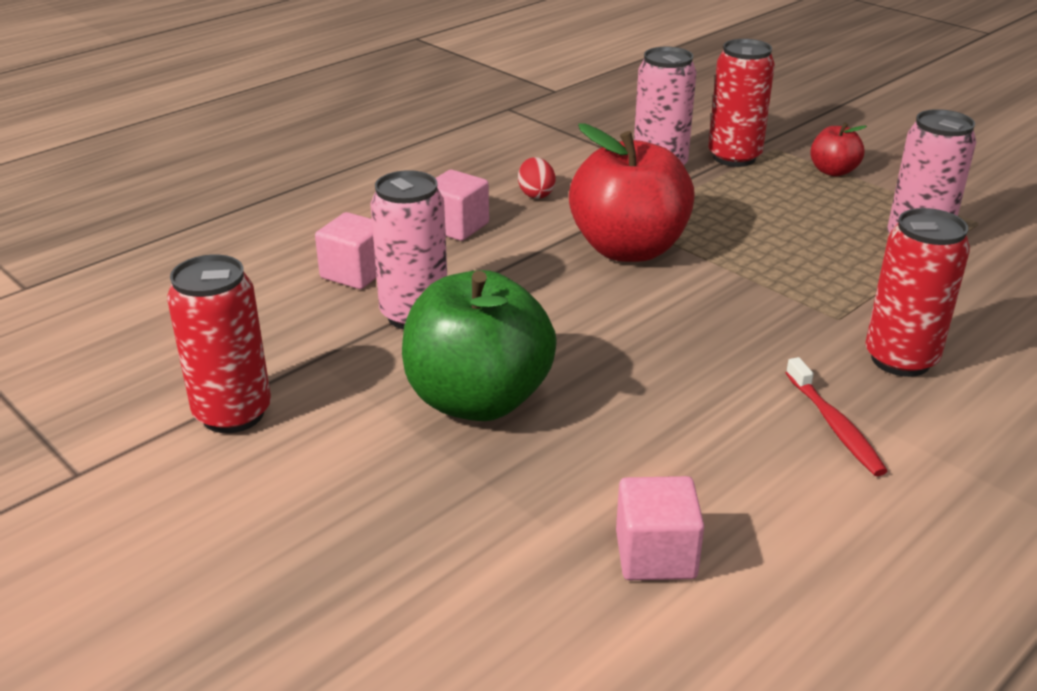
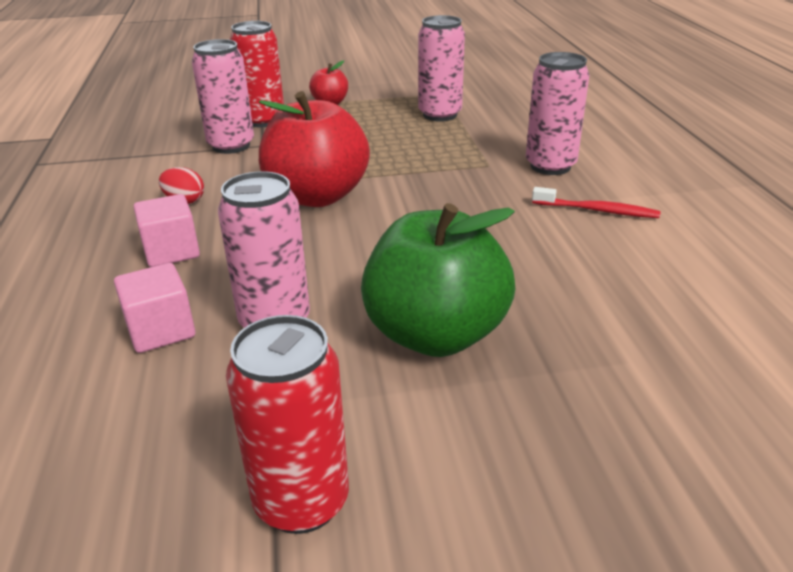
camera: 55 degrees left, 0 degrees up
pink cube [616,476,704,580] -> none
red can [865,208,970,377] -> pink can [526,52,589,175]

